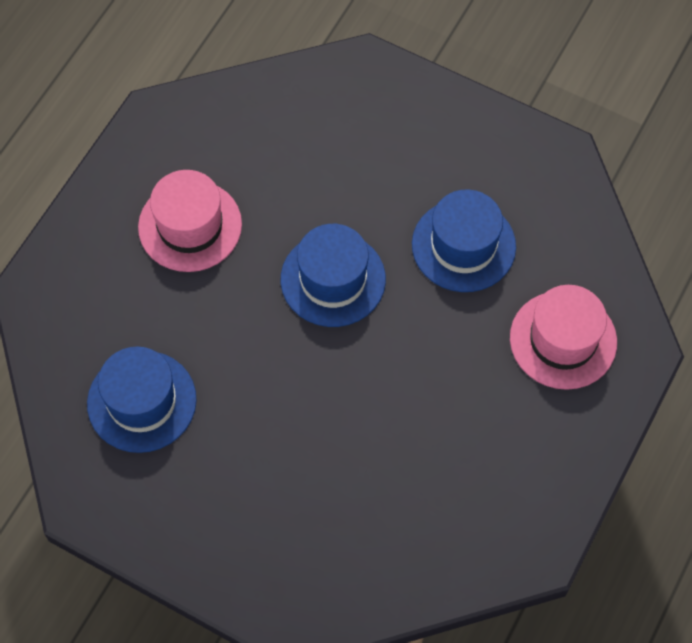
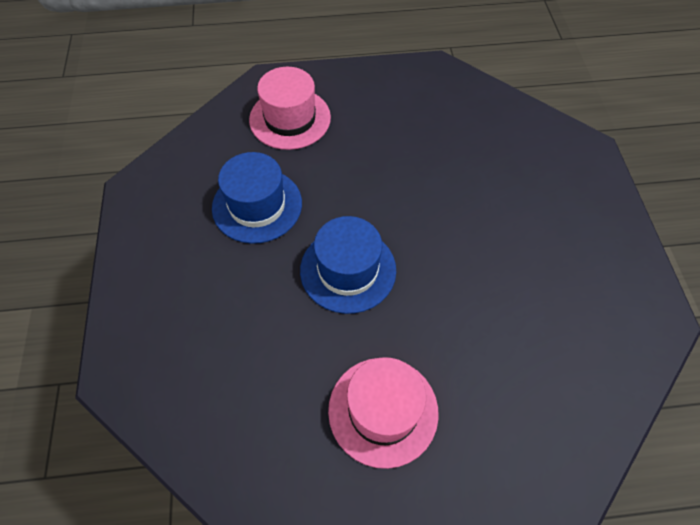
camera: 125 degrees left, 5 degrees down
blue hat [87,347,197,453] -> none

